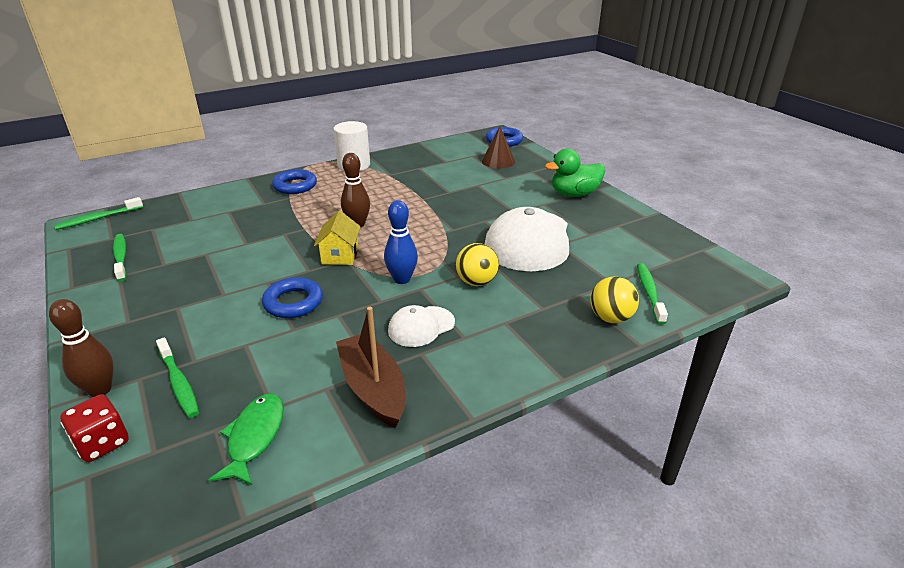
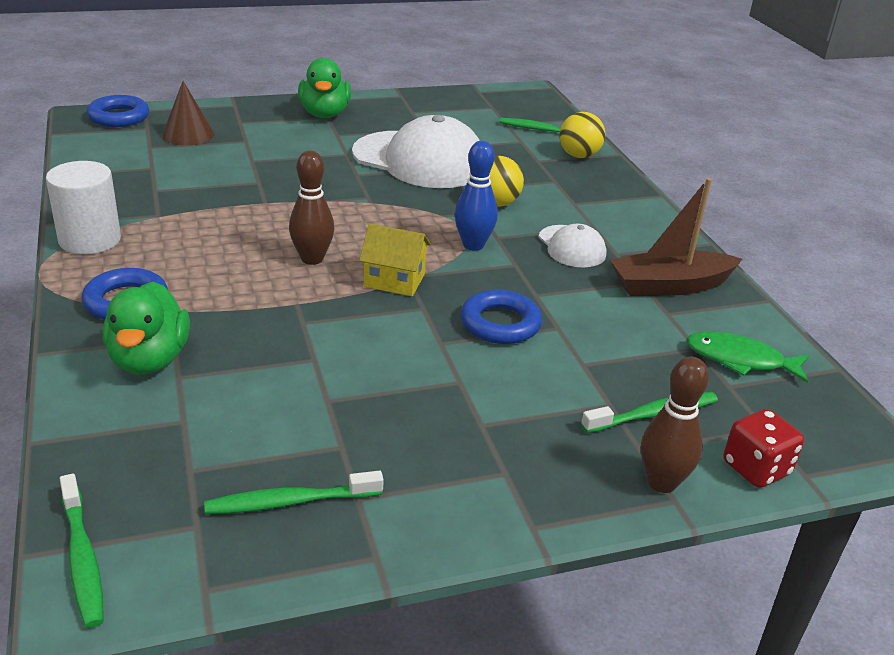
camera: 80 degrees left, 0 degrees up
none -> green duck [102,282,190,375]

